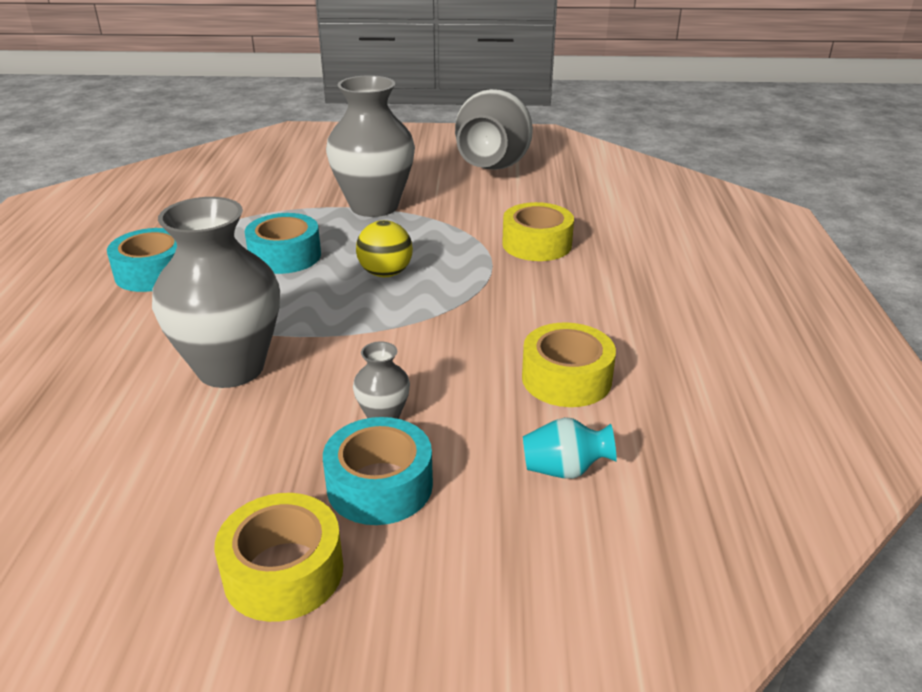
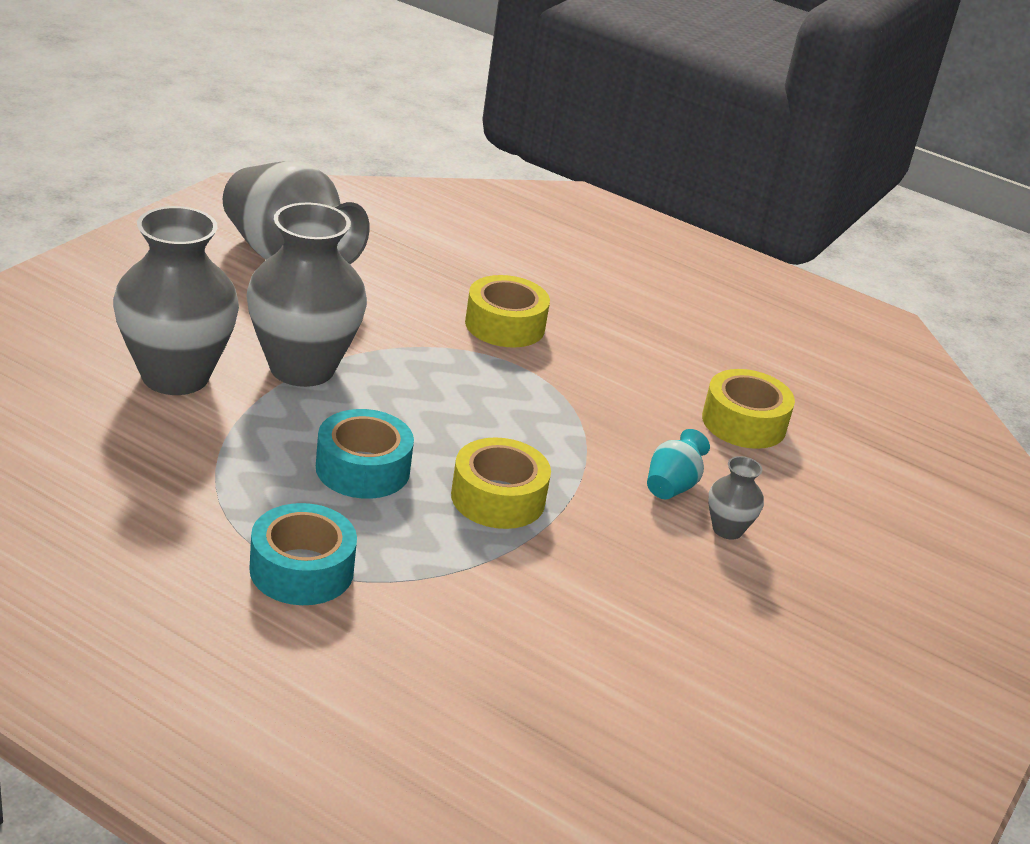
camera: 65 degrees left, 0 degrees up
grey vase [152,197,280,388] -> grey vase moved to [113,206,239,395]
yellow tape [214,493,343,622] -> yellow tape moved to [451,437,551,529]
turquoise tape [323,417,433,525] -> none
yellow ball [356,220,413,277] -> none
turquoise vase [523,417,617,479] -> turquoise vase moved to [647,429,710,499]

